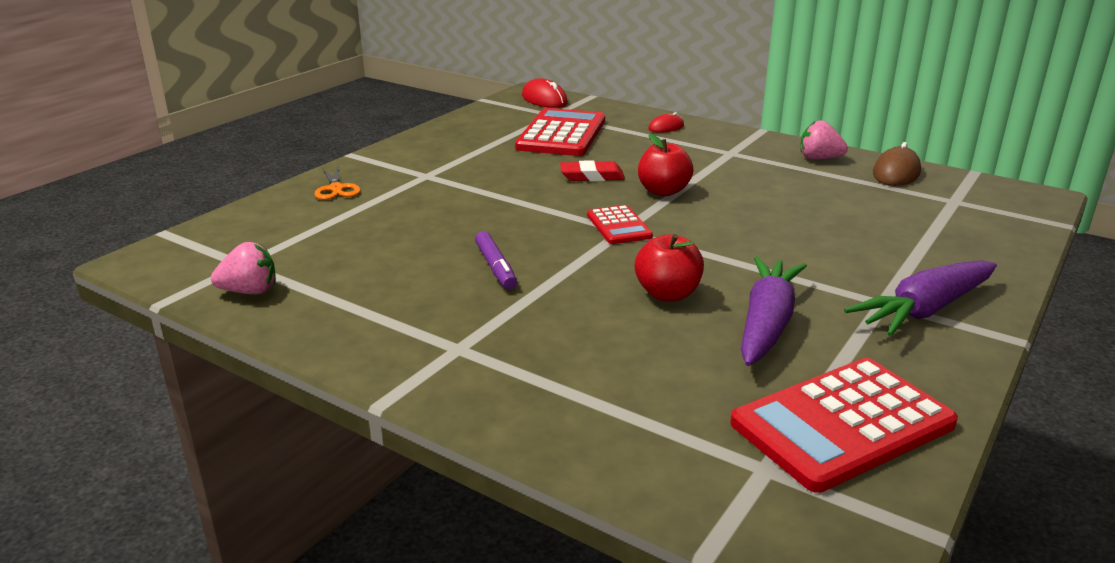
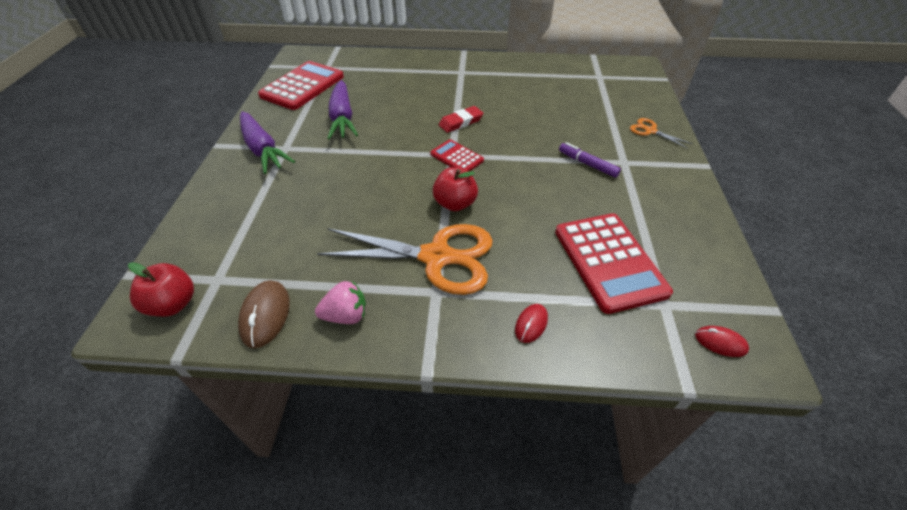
camera: 150 degrees right, 20 degrees up
pink strawberry [211,242,276,294] -> none
purple marker [475,231,517,289] -> purple marker moved to [559,142,621,178]
red mouse [522,79,568,108] -> red mouse [695,326,749,357], size x0.61
red eraser [560,160,625,181] -> red eraser moved to [439,106,483,133]
red apple [635,234,704,301] -> red apple moved to [128,262,194,317]
purple carrot [844,260,997,336] -> purple carrot turned 120 degrees clockwise [240,111,295,174]
none -> orange scissors [317,224,493,295]

